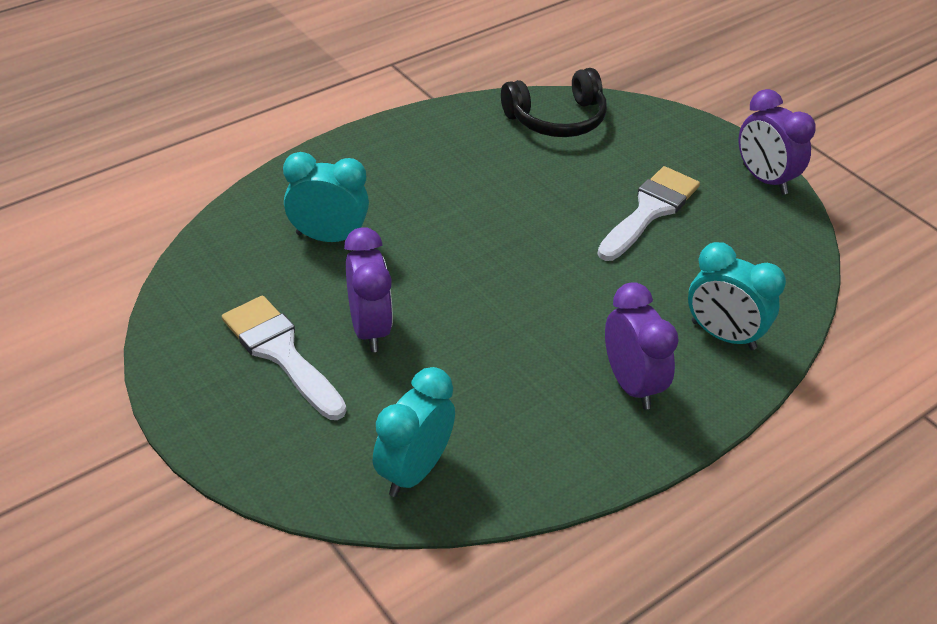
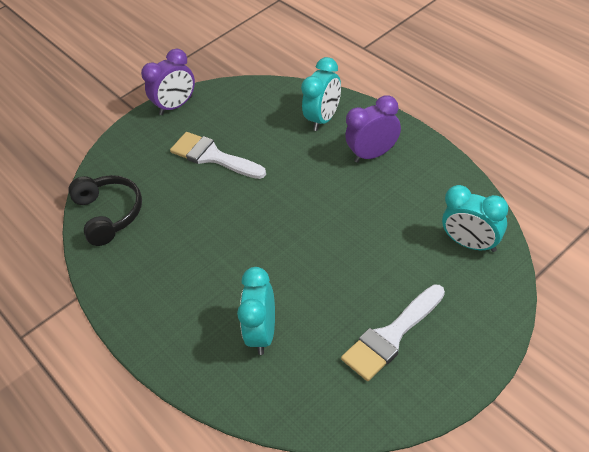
camera: 85 degrees left, 5 degrees up
purple clock [344,227,393,352] -> none

